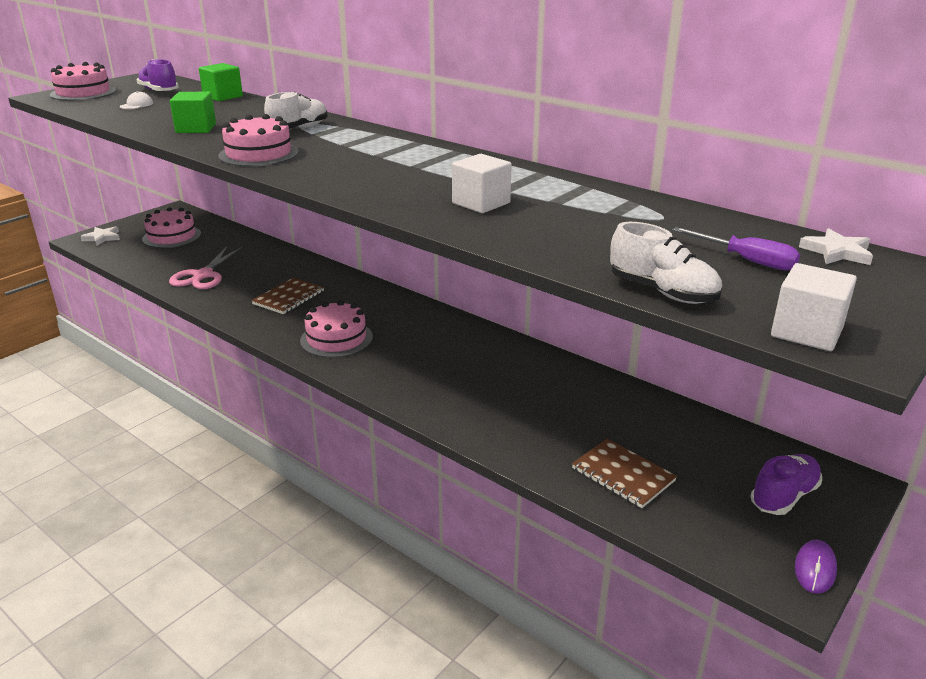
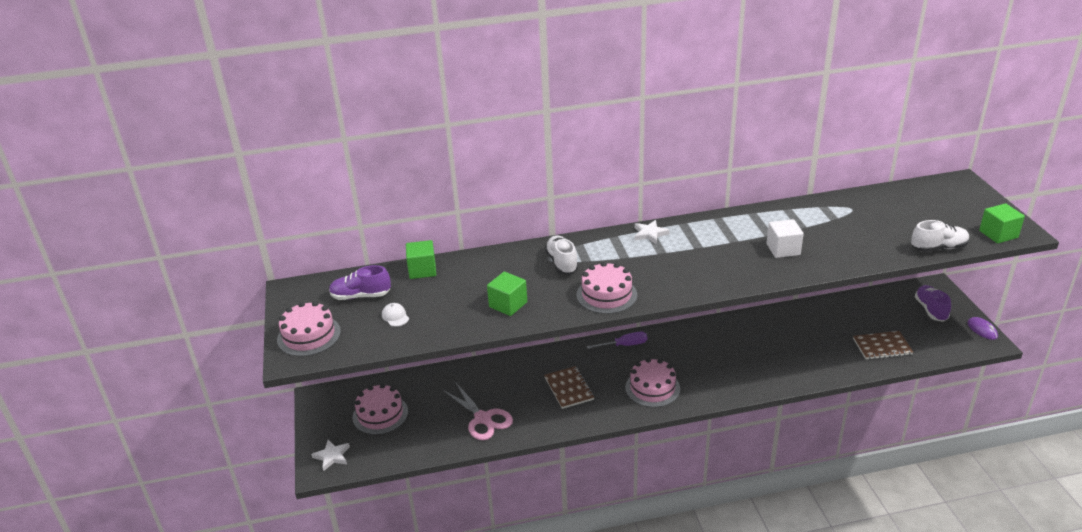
camera: 50 degrees left, 5 degrees up
purple screwdriver [672,227,800,271] -> purple screwdriver moved to [587,332,647,349]
white cube [771,263,857,351] -> green cube [979,203,1025,244]
white star [799,228,873,265] -> white star moved to [635,220,670,244]

